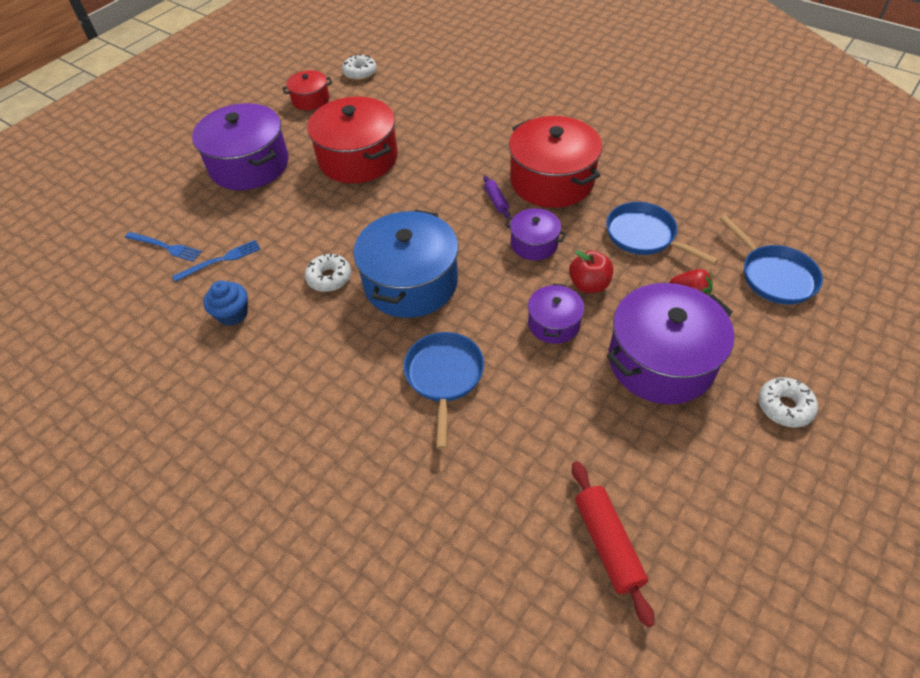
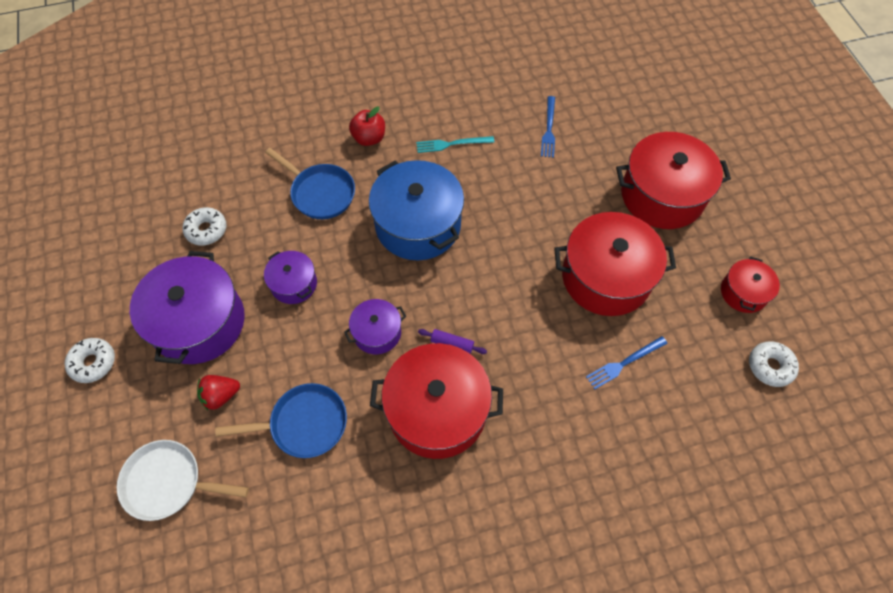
camera: 125 degrees right, 10 degrees up
blue fork [125,232,202,262] -> blue fork moved to [586,336,668,389]
purple pot [192,103,289,190] -> red pot [616,132,731,229]
blue cupcake [203,281,248,326] -> none
white donut [305,253,351,292] -> white donut moved to [182,207,227,246]
red apple [569,250,613,293] -> red apple moved to [349,106,385,146]
red rolling pin [572,461,655,627] -> none
blue pan [719,215,823,305] -> white pan [117,440,249,521]
none -> turquoise fork [416,136,495,153]

